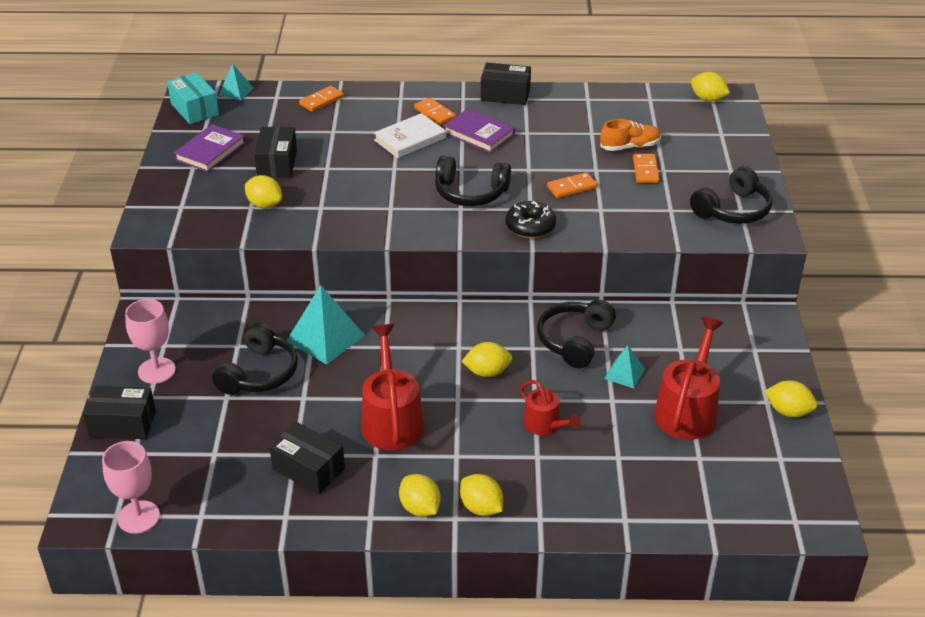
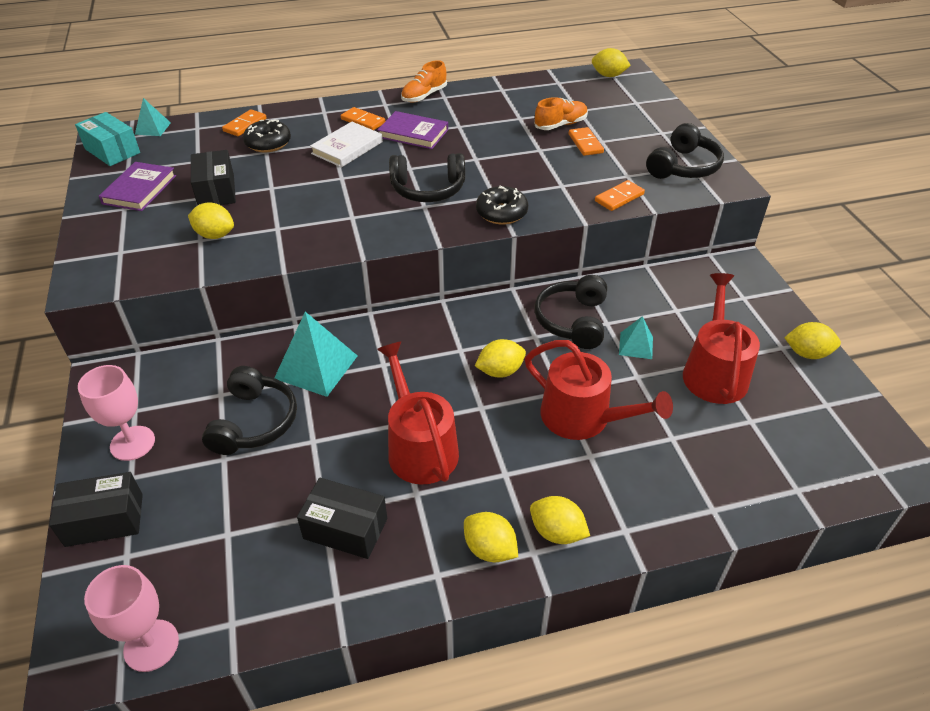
camera: 15 degrees left, 5 degrees up
black box [481,63,531,105] -> orange shoe [401,60,447,102]
red watering can [520,380,581,435] -> red watering can [525,340,673,440], size x1.71
orange domino [547,172,597,198] -> orange domino moved to [595,180,645,211]
none -> black donut [243,120,291,152]

